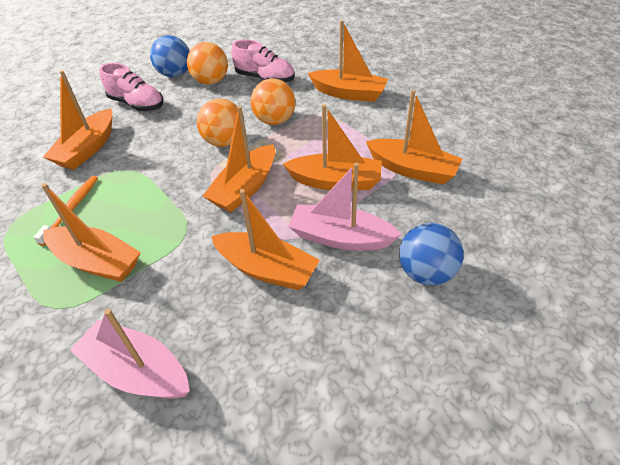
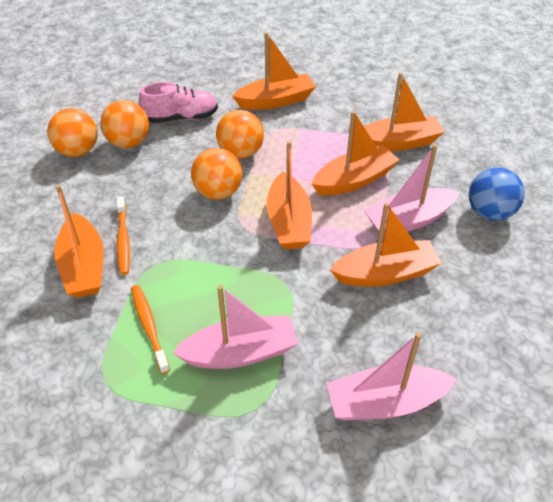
camera: 40 degrees left, 0 degrees up
orange boat [41,183,141,282] -> pink boat [172,285,298,369]
pink shoe [99,63,163,111] -> none
blue ball [150,35,189,77] -> orange ball [47,108,98,157]
none -> orange toothbrush [117,196,130,275]

